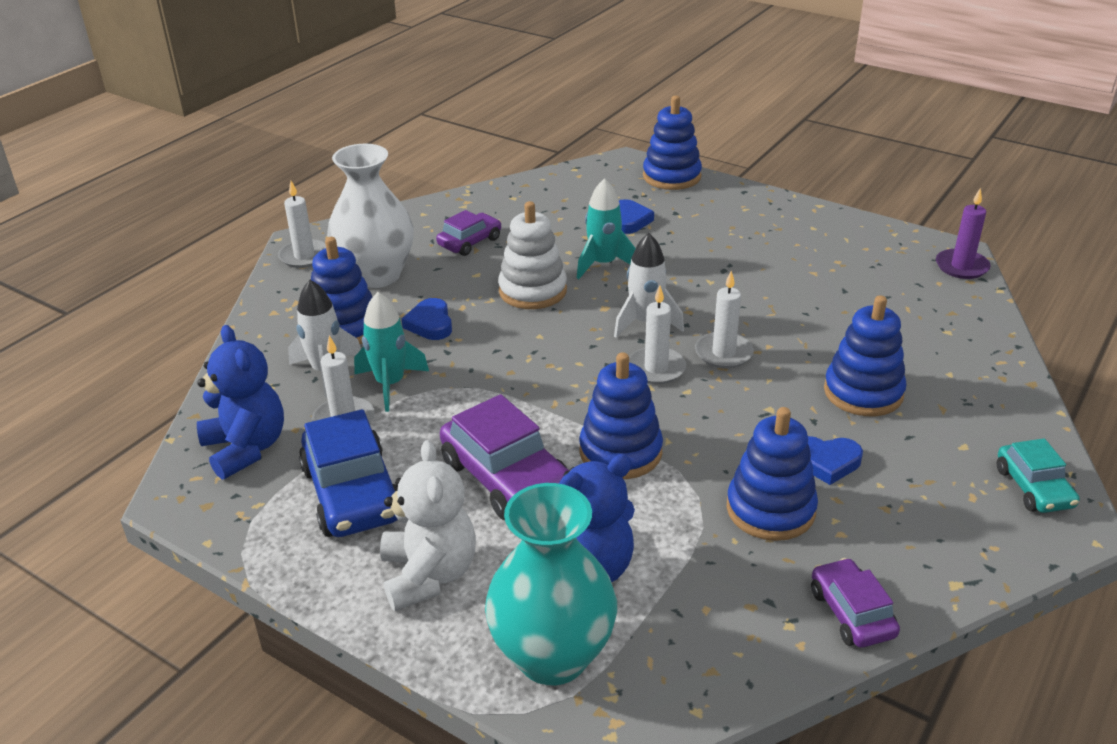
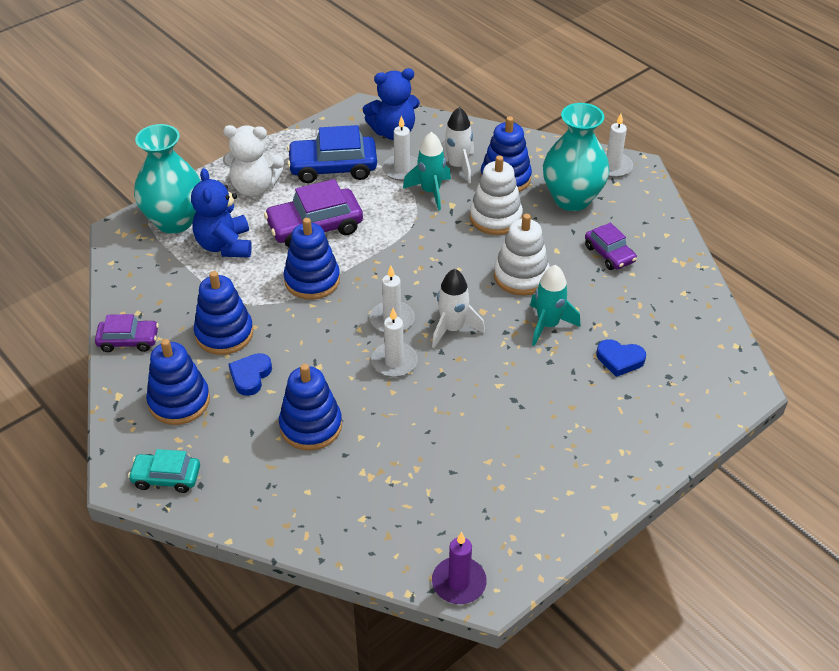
camera: 105 degrees right, 10 degrees up
white vase [327,144,414,288] -> turquoise vase [543,103,610,211]
blue heart [402,298,452,340] -> white stacking toy [470,155,523,235]
blue stacking toy [643,96,702,190] -> blue stacking toy moved to [146,339,210,425]

